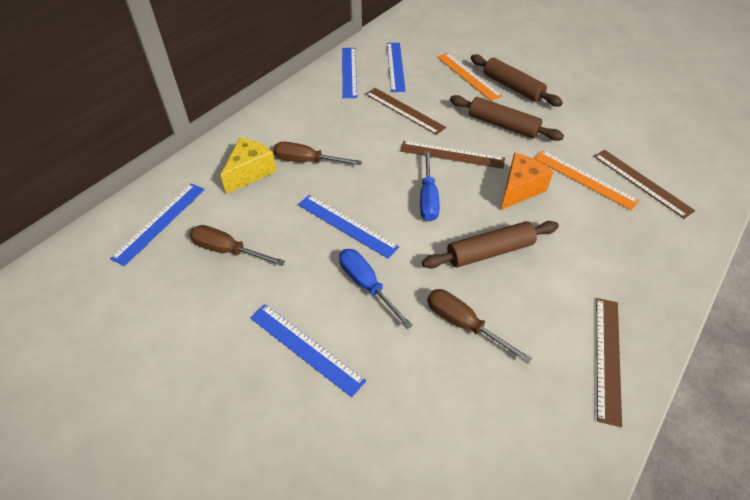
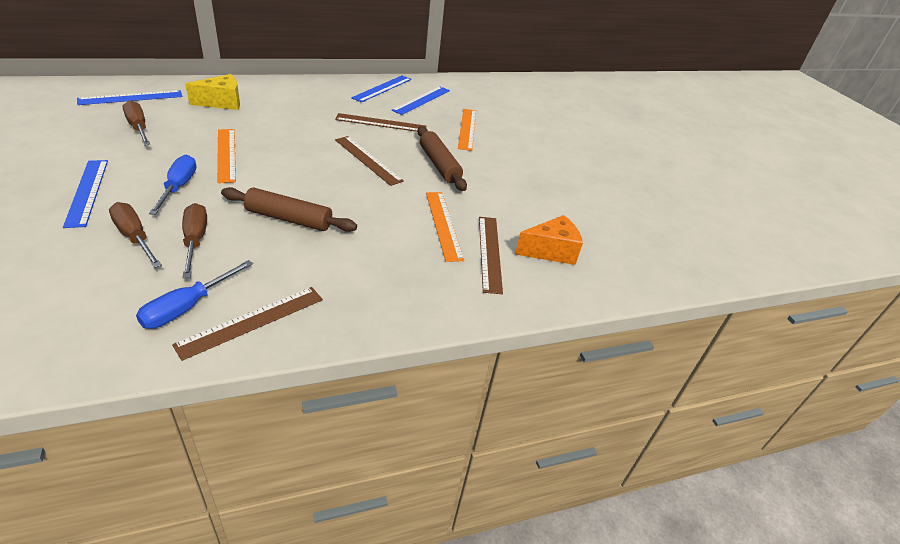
camera: 30 degrees right, 10 degrees down
brown screwdriver [273,142,362,165] -> brown screwdriver moved to [109,202,162,268]
blue ruler [298,195,399,259] -> orange ruler [217,129,236,183]
brown ruler [365,88,446,135] -> brown ruler turned 75 degrees counterclockwise [335,113,426,132]
blue screwdriver [420,151,440,221] -> blue screwdriver moved to [136,260,253,329]
brown rolling pin [471,54,563,107] -> none
orange cheese [501,153,554,210] -> orange cheese moved to [515,215,583,265]

